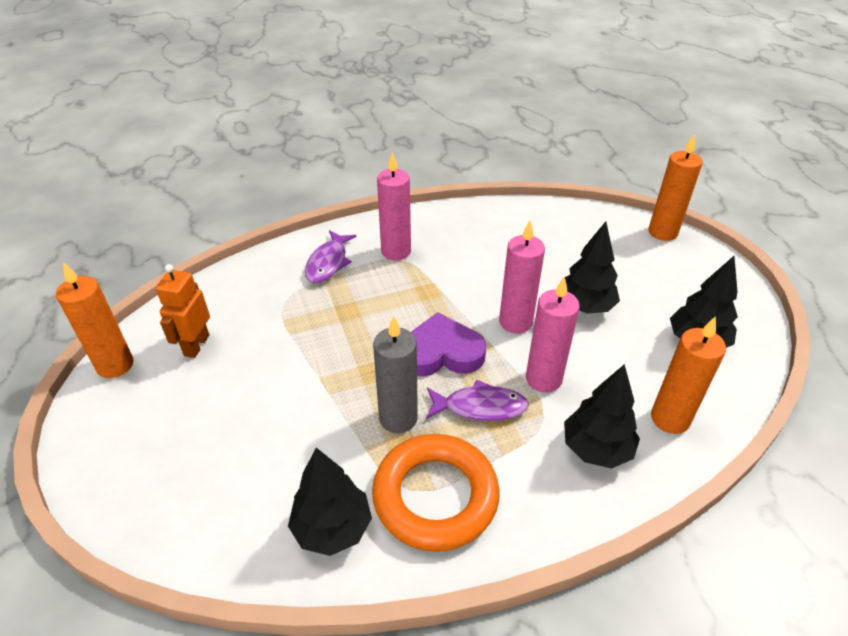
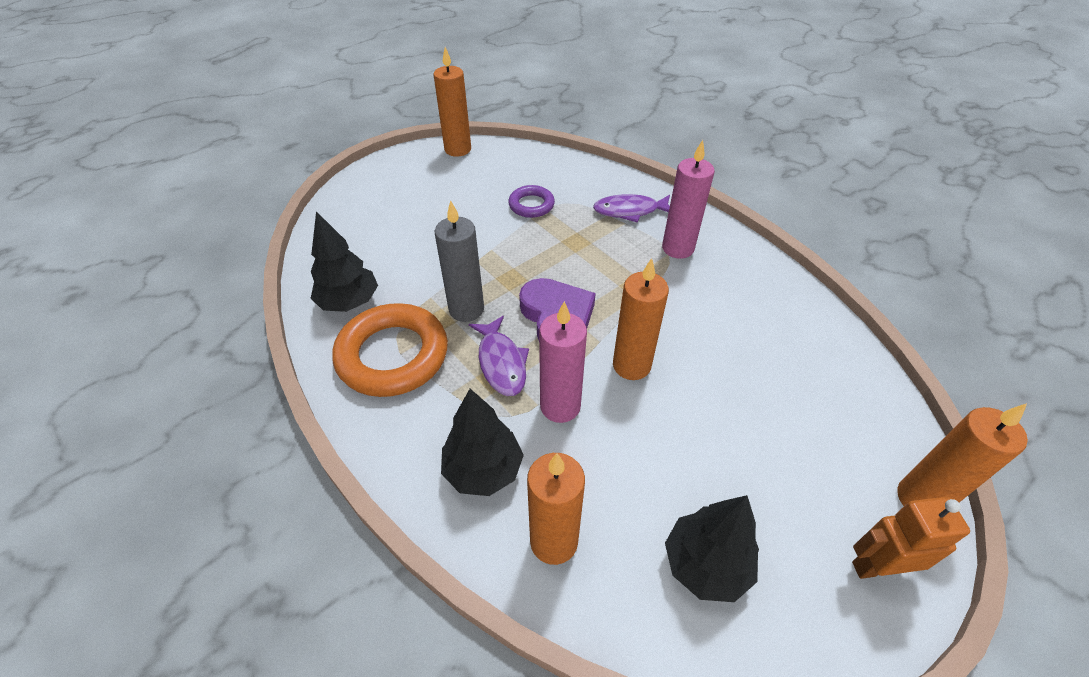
camera: 70 degrees right, 5 degrees up
orange robot [156,264,210,358] -> orange robot moved to [852,497,970,579]
pink candle [499,221,545,334] -> orange candle [613,258,669,380]
black tree [565,221,620,314] -> none
none -> purple ring [508,185,555,218]

